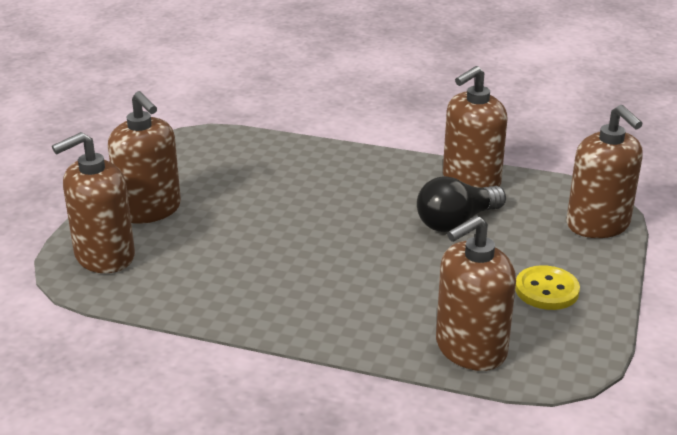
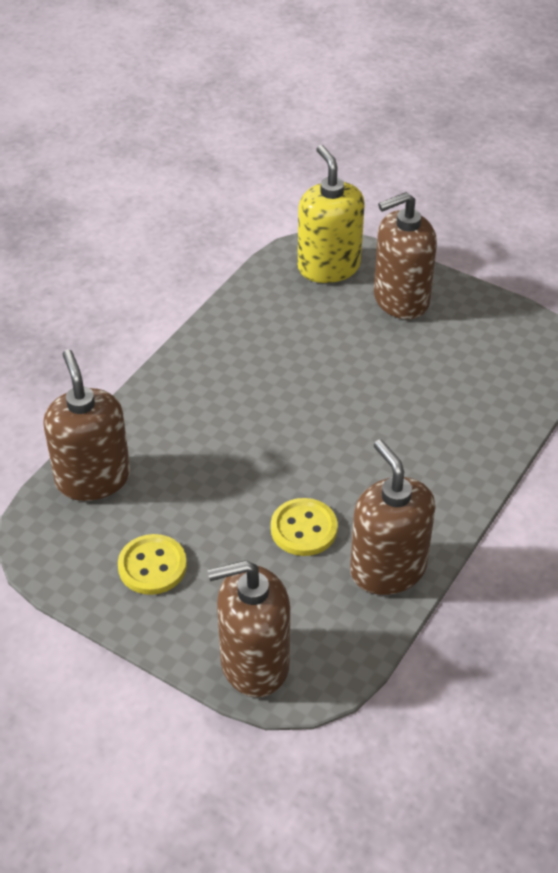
camera: 105 degrees right, 15 degrees up
brown soap dispenser [52,132,135,273] -> yellow soap dispenser [298,145,364,283]
black light bulb [417,176,506,232] -> yellow button [271,498,338,556]

